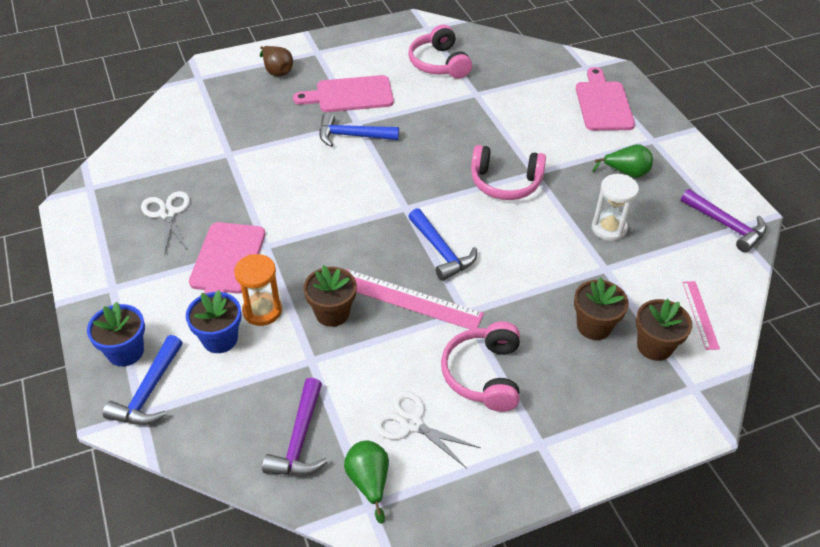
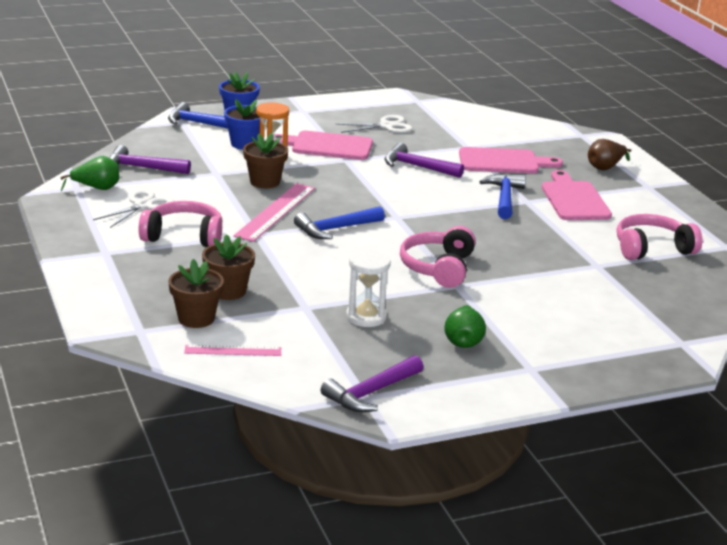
camera: 90 degrees right, 20 degrees down
pink cutting board [576,67,635,131] -> pink cutting board moved to [459,147,563,174]
none -> purple hammer [385,143,464,178]

